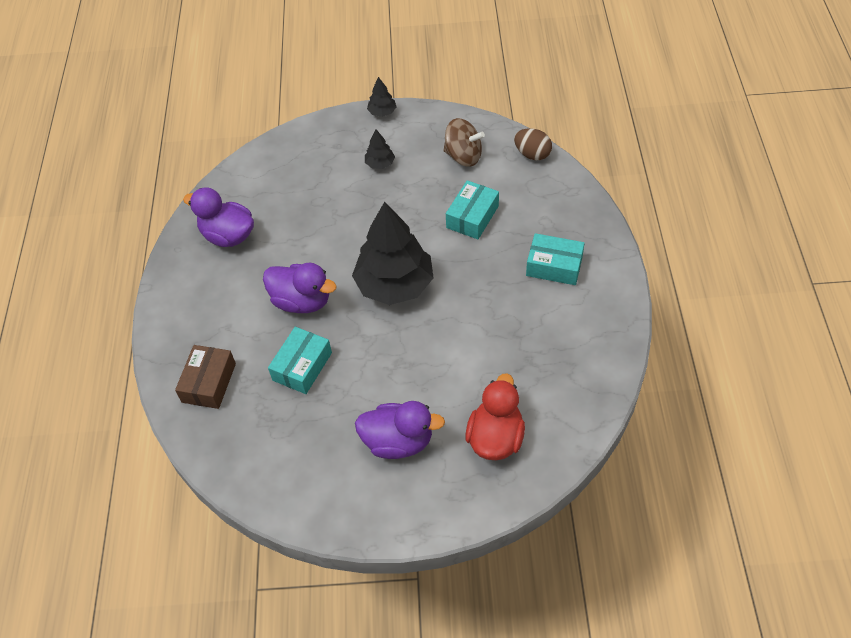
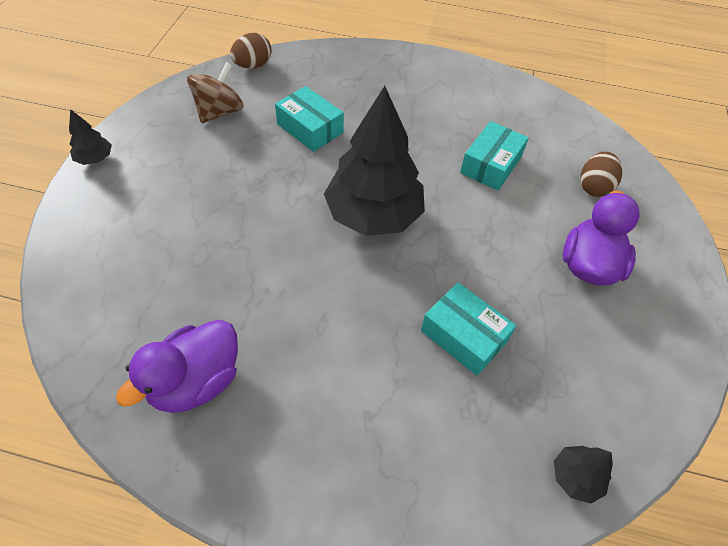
camera: 80 degrees left, 0 degrees up
brown box [175,345,236,409] -> none
purple duck [263,263,337,313] -> none
black tree [365,130,395,169] -> black tree moved to [554,446,613,504]
red duck [465,373,525,460] -> brown egg [580,152,622,197]
turquoise box [526,233,585,285] -> turquoise box moved to [460,121,529,191]

